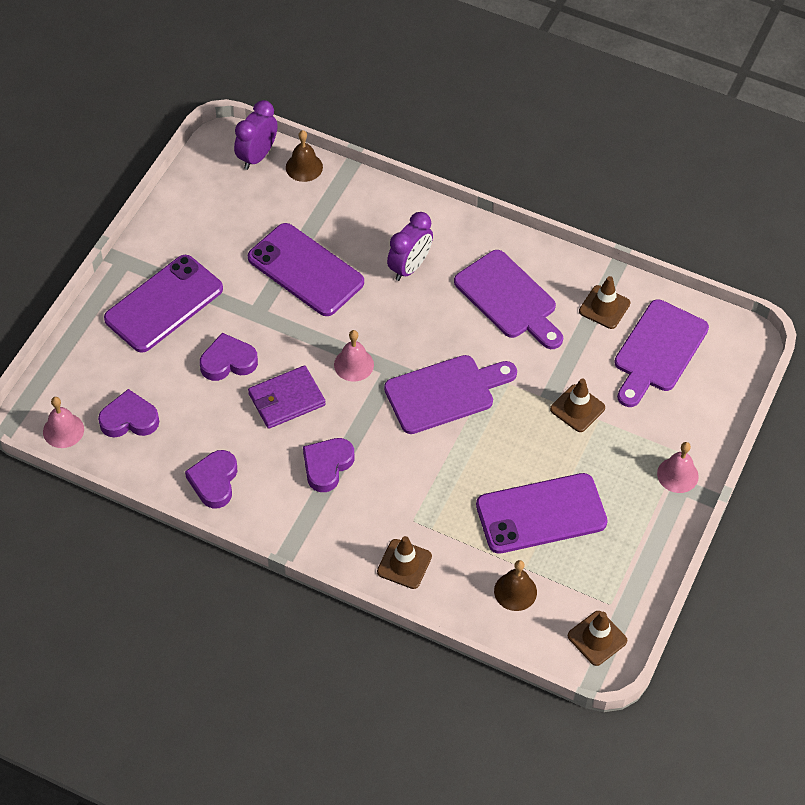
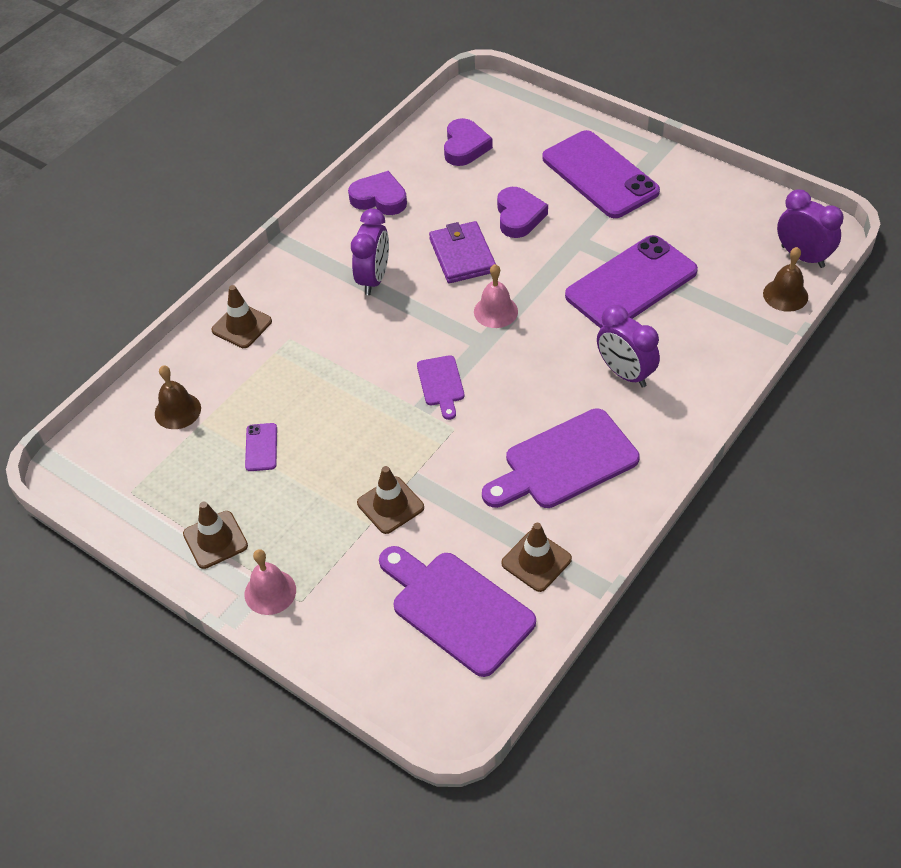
camera: 105 degrees right, 5 degrees down
pink bell [43,397,84,448] -> none
purple heart [303,438,354,492] -> purple clock [351,209,389,295]
purple cutting board [384,355,517,434] -> purple cutting board [417,355,464,420], size x0.52
purple phone [476,473,608,554] -> purple phone [245,423,277,471], size x0.41
brown traffic cone [568,611,627,666] -> brown traffic cone moved to [183,502,248,569]

